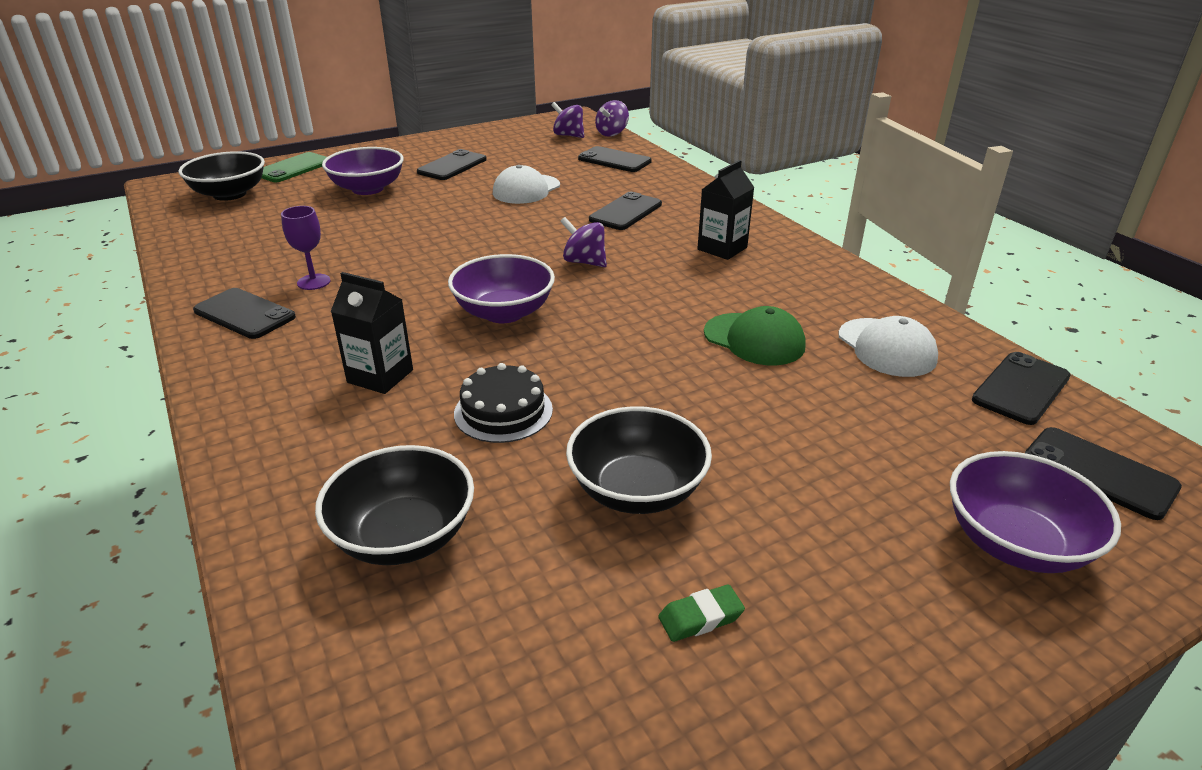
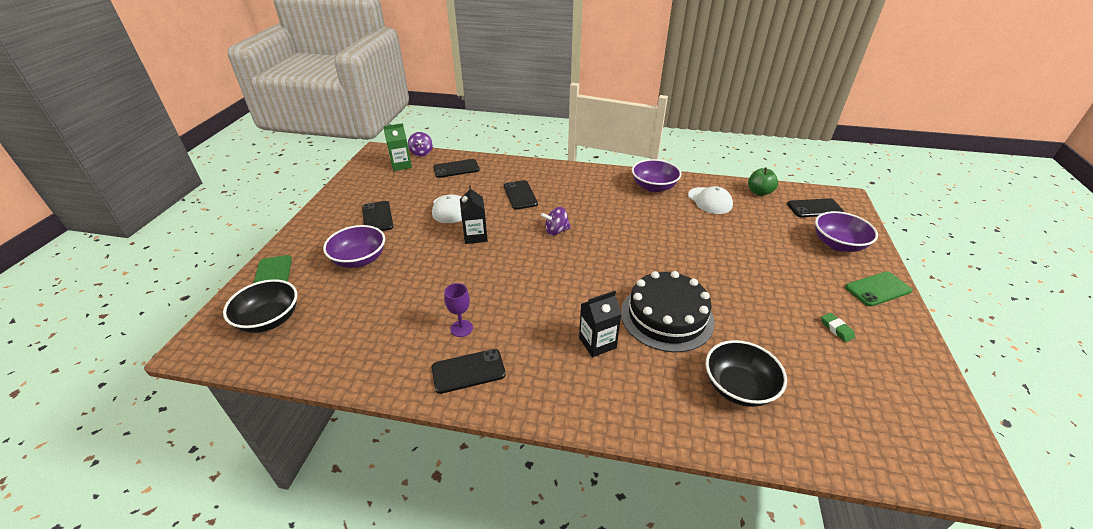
camera: 50 degrees left, 5 degrees up
purple bowl [448,254,555,323] -> purple bowl moved to [632,159,682,192]
black cake [454,363,553,443] -> black cake [621,271,715,352], size x1.76
purple spinning top [551,102,584,138] -> green carton [383,123,412,171]
black bowl [566,406,712,514] -> none
green eraser [658,585,745,642] -> green eraser turned 45 degrees counterclockwise [821,313,855,342]
black carton [697,160,754,260] -> black carton moved to [460,185,488,244]
green cap [704,306,806,365] -> none
white cap [838,316,938,377] -> white cap turned 45 degrees clockwise [688,186,733,214]
black phone [972,352,1071,425] -> green apple [748,167,778,196]
none -> green phone [845,272,912,307]

